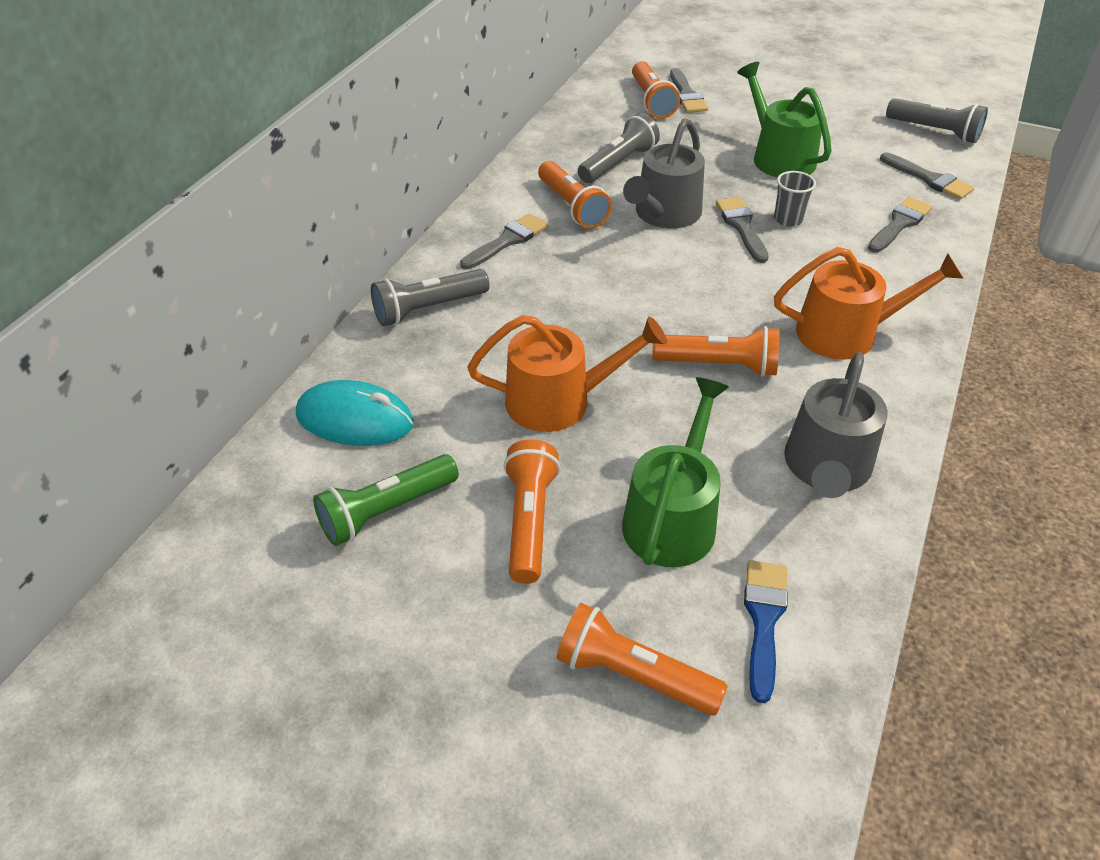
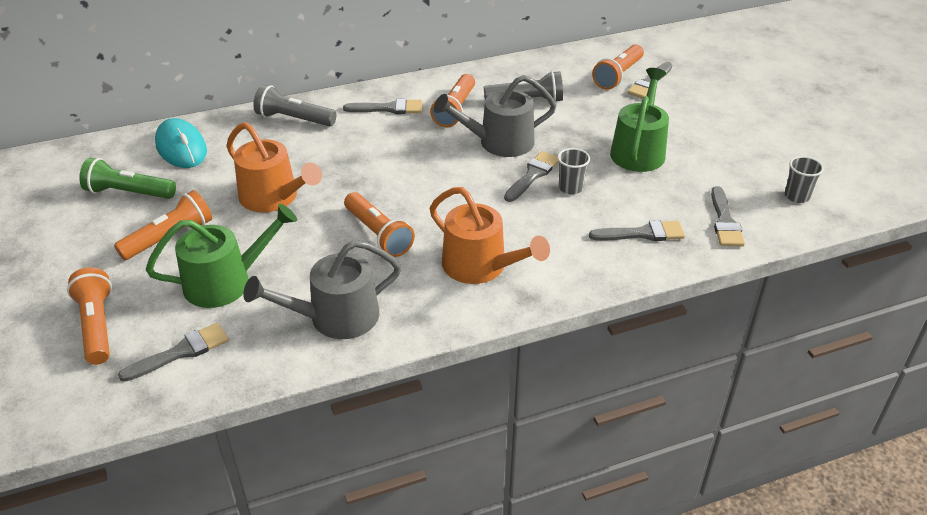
camera: 45 degrees right, 5 degrees down
blue brush [744,560,788,703] -> grey brush [118,323,229,382]
grey flashlight [886,98,988,143] -> grey cup [785,156,824,203]

